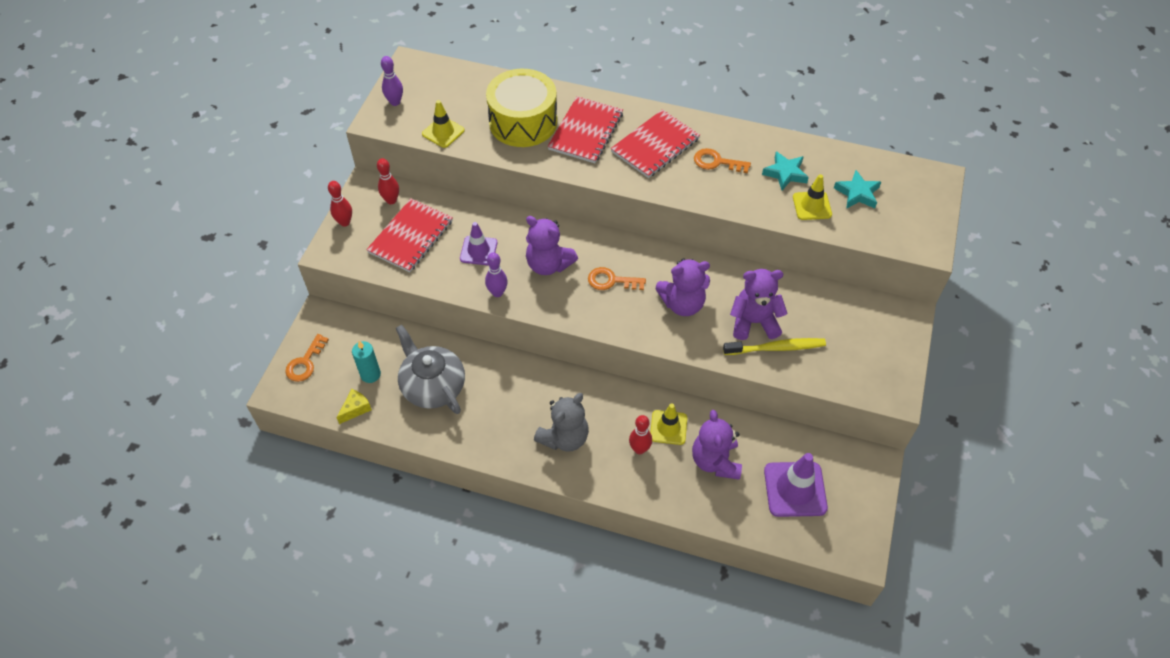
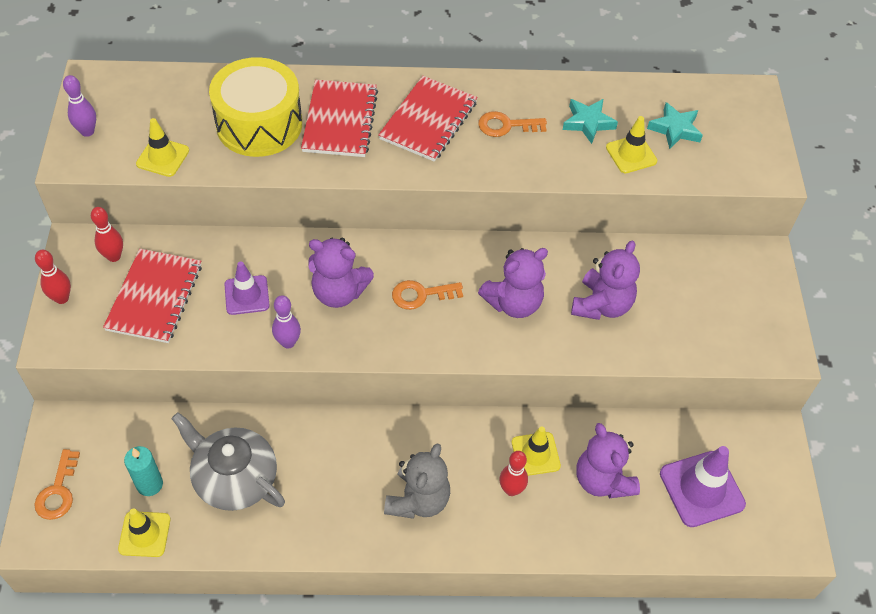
camera: 20 degrees left, 0 degrees up
yellow cheese [336,389,372,424] -> yellow traffic cone [118,508,171,557]
yellow toothbrush [723,338,826,355] -> none
purple teddy bear [730,269,788,340] -> purple teddy bear turned 135 degrees clockwise [571,240,640,320]

